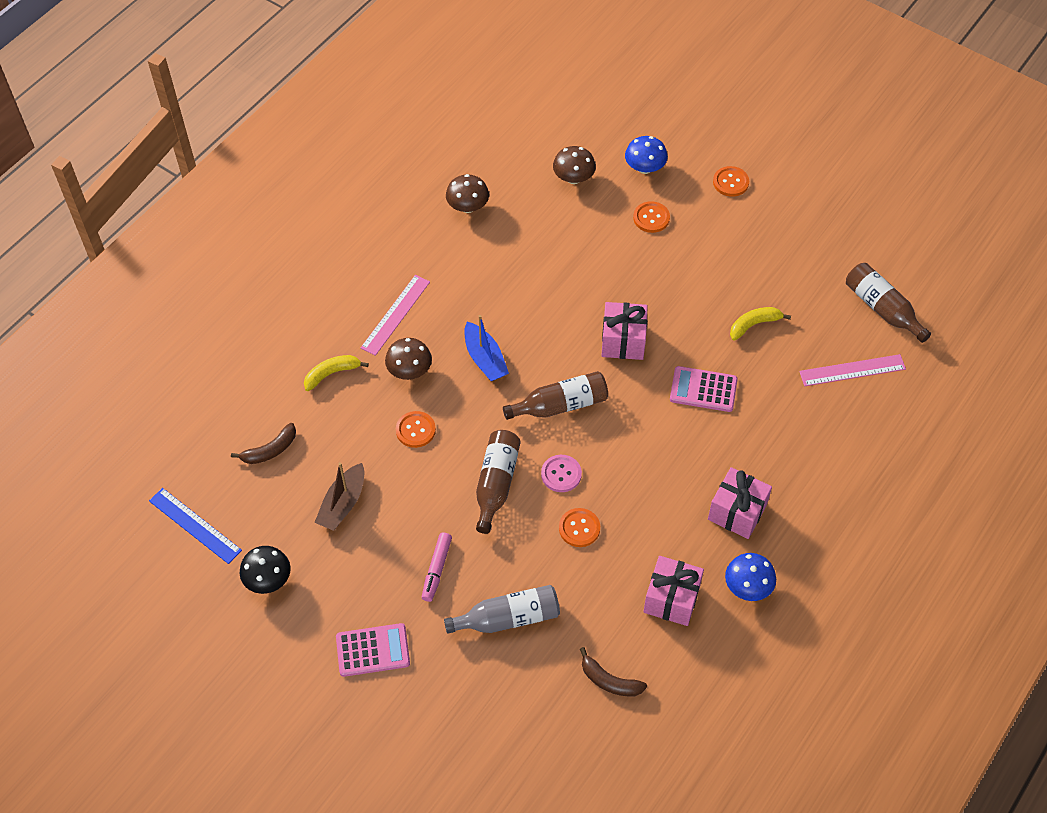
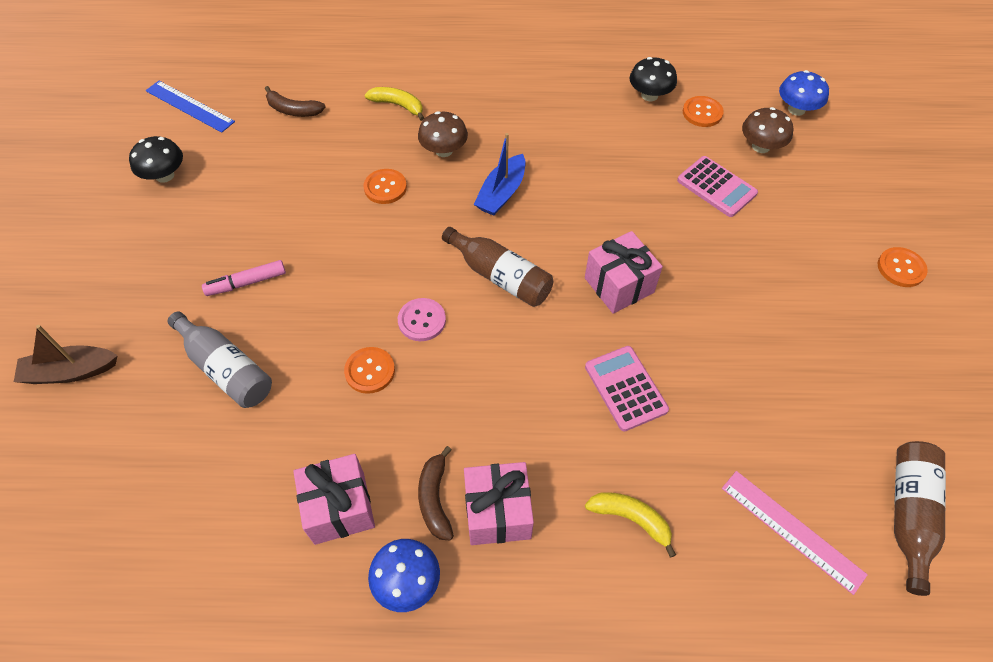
camera: 55 degrees right, 0 degrees up
blue ruler [149,488,242,564] -> blue ruler turned 60 degrees counterclockwise [146,81,235,133]
brown boat [314,462,364,531] -> brown boat moved to [14,325,118,384]
pink calculator [336,623,410,677] -> pink calculator moved to [677,156,758,217]
pink ruler [361,275,430,356] -> none
brown mushroom [446,174,489,213] -> black mushroom [630,57,677,101]
brown bottle [476,430,521,534] -> none
brown banana [580,647,647,696] -> brown banana moved to [418,446,454,540]
blue mushroom [625,136,668,174] -> blue mushroom moved to [779,70,829,116]
orange button [633,201,670,233] -> orange button moved to [683,96,724,127]
yellow banana [730,307,791,341] -> yellow banana moved to [585,492,676,558]

